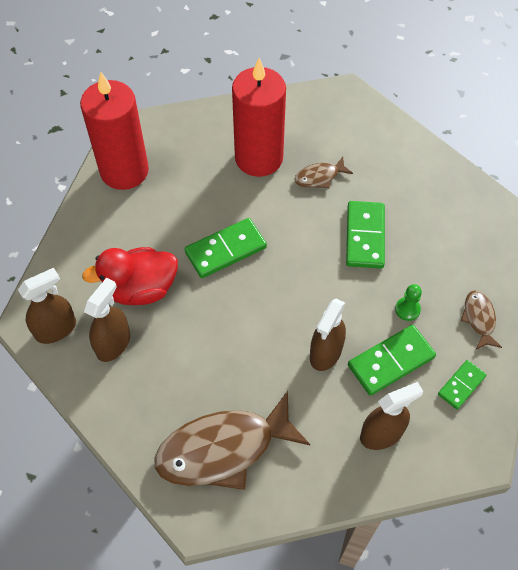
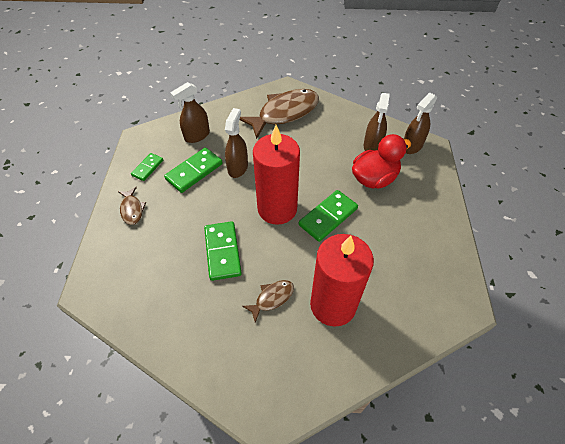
camera: 165 degrees right, 5 degrees down
red candle [80,72,149,190] -> red candle moved to [253,125,300,225]
green pawn [395,284,422,321] -> none

